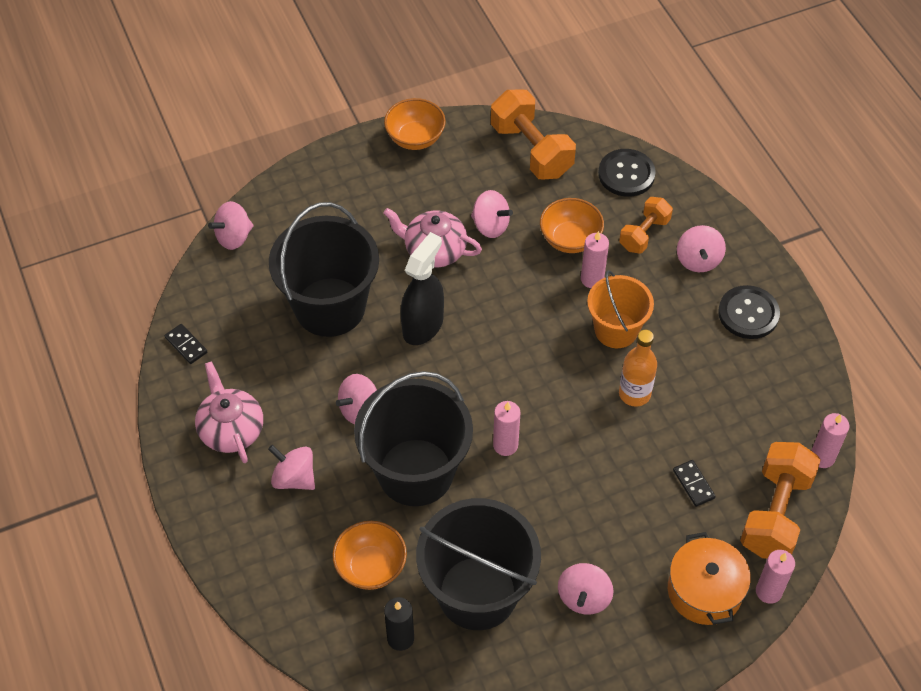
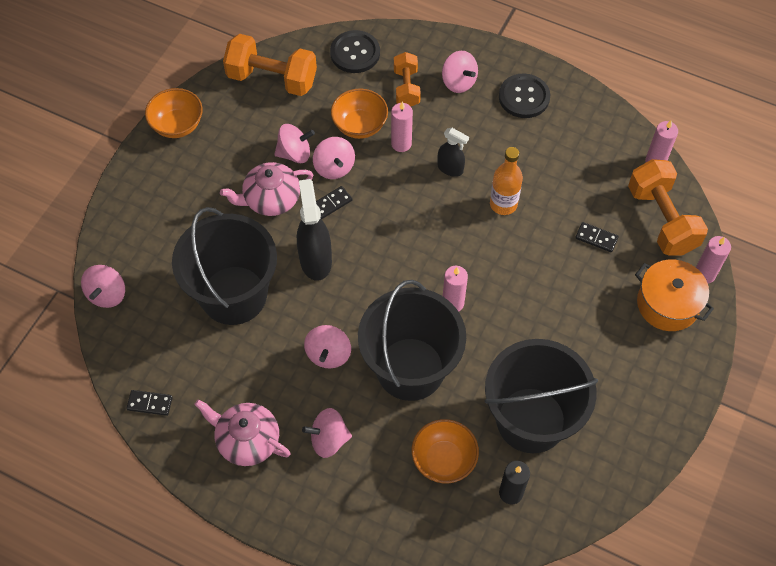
camera: 40 degrees left, 5 degrees up
pink spinning top [558,563,614,615] -> pink spinning top moved to [313,137,355,179]
orange bucket [587,270,654,348] -> black spray bottle [438,128,469,177]
none -> black domino [316,186,352,219]

